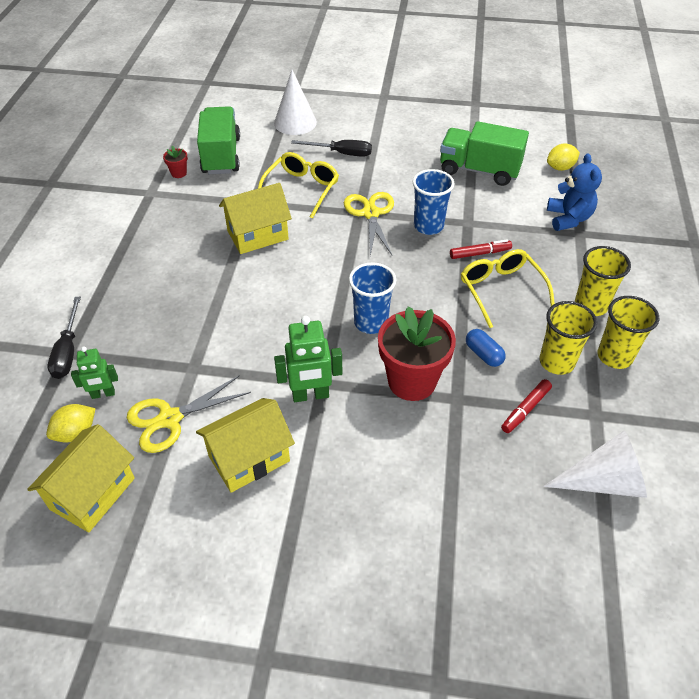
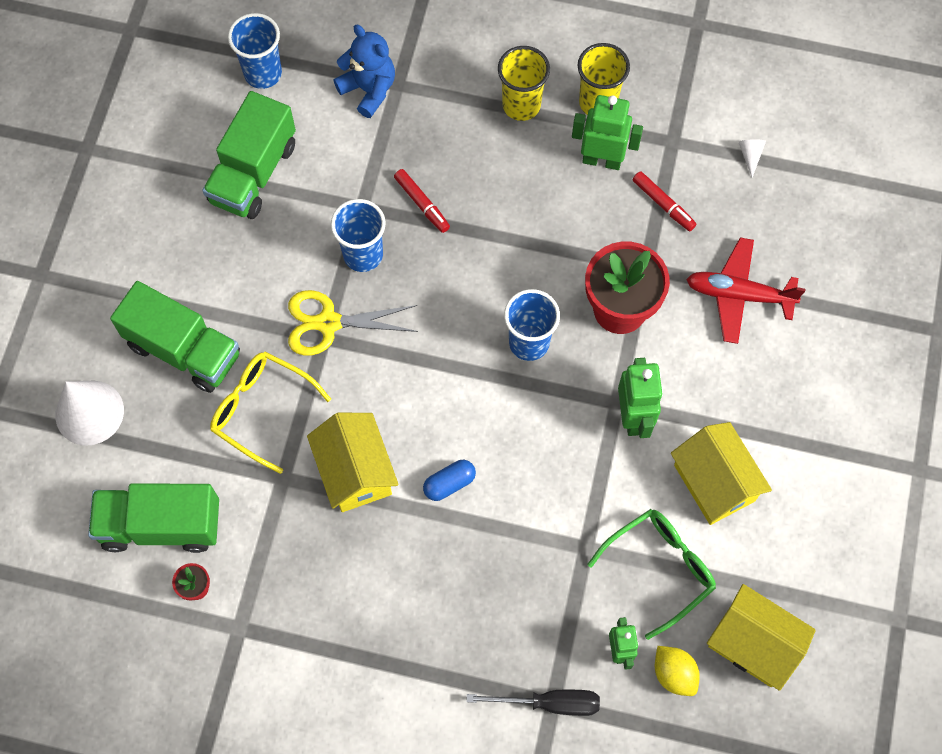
camera: 85 degrees left, 20 degrees up
yellow scissors [127,375,251,453] -> green glasses [588,509,716,640]
black screwdriver [291,140,372,157] -> green truck [110,281,240,393]
red marker [450,239,512,259] -> red marker turned 150 degrees clockwise [394,169,450,233]
yellow glasses [461,249,555,328] -> none
blue capsule [466,329,506,367] -> blue capsule moved to [423,460,476,501]
yellow cup [539,301,597,375] -> green robot [572,95,643,170]
white cone [544,431,647,498] -> white cone [739,139,766,177], size x0.42
yellow lemon [547,143,580,171] -> blue cup [228,13,282,89]
blue teddy bear [547,154,602,231] -> blue teddy bear turned 45 degrees clockwise [333,25,395,118]
none -> red plane [686,237,806,344]

